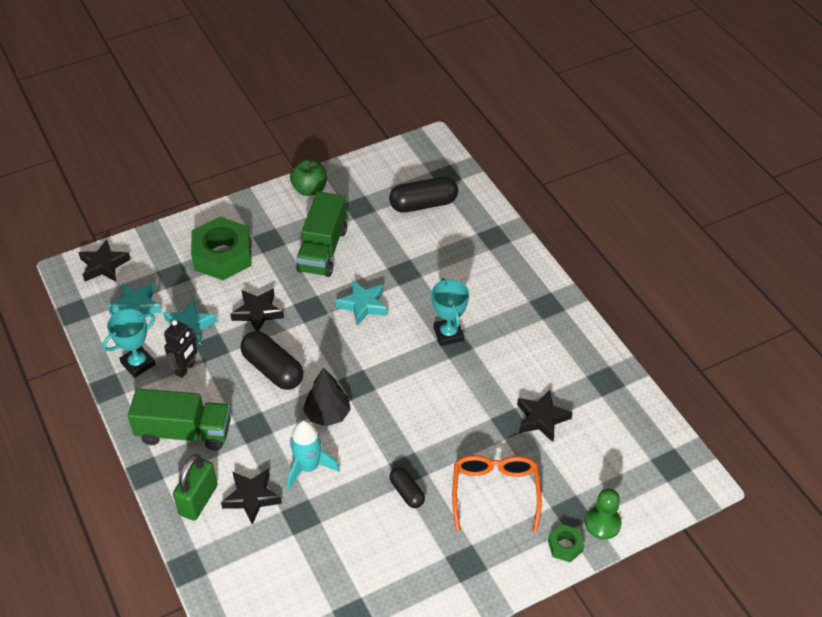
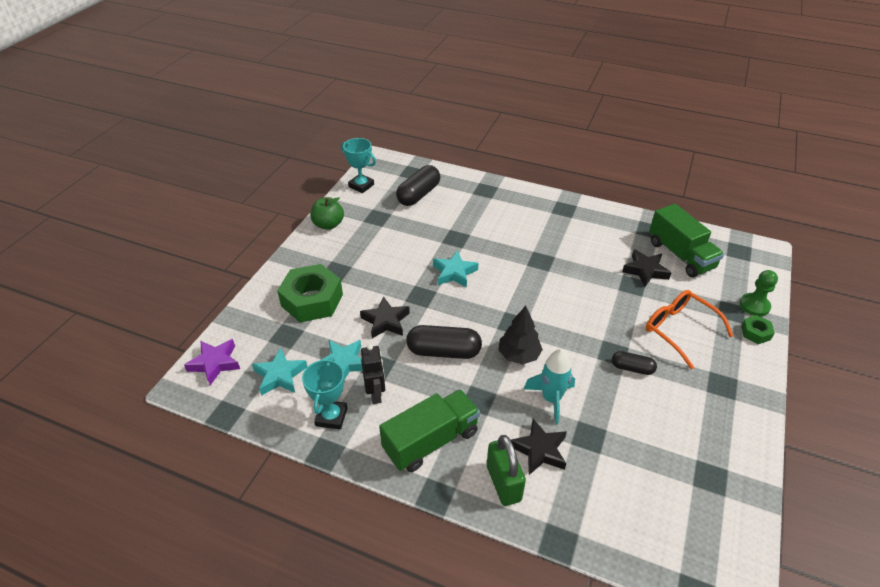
camera: 40 degrees left, 5 degrees down
black star [78,239,131,281] -> purple star [184,339,240,385]
green truck [296,192,347,277] -> green truck moved to [649,204,724,277]
turquoise trophy [431,278,469,346] -> turquoise trophy moved to [341,138,376,193]

